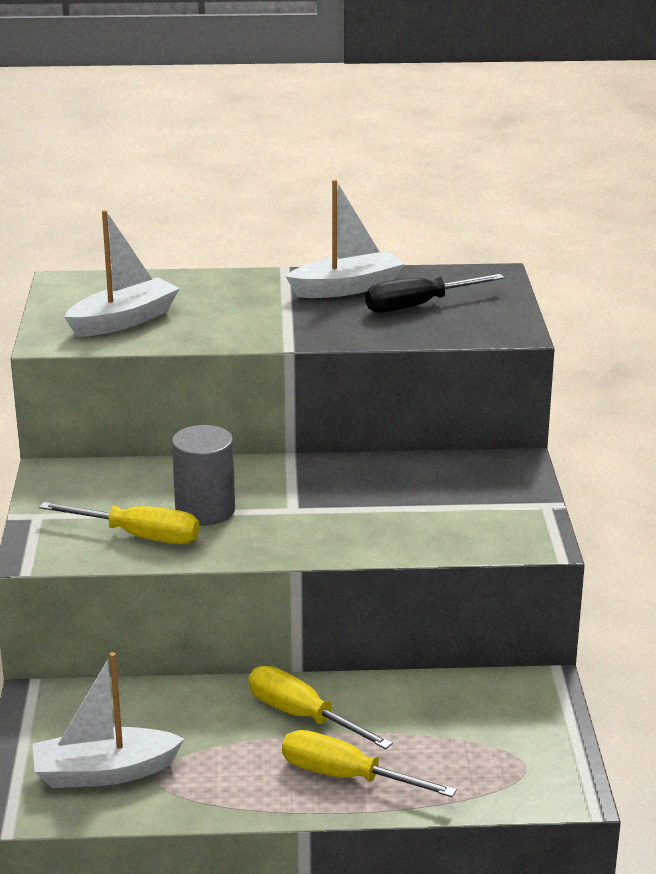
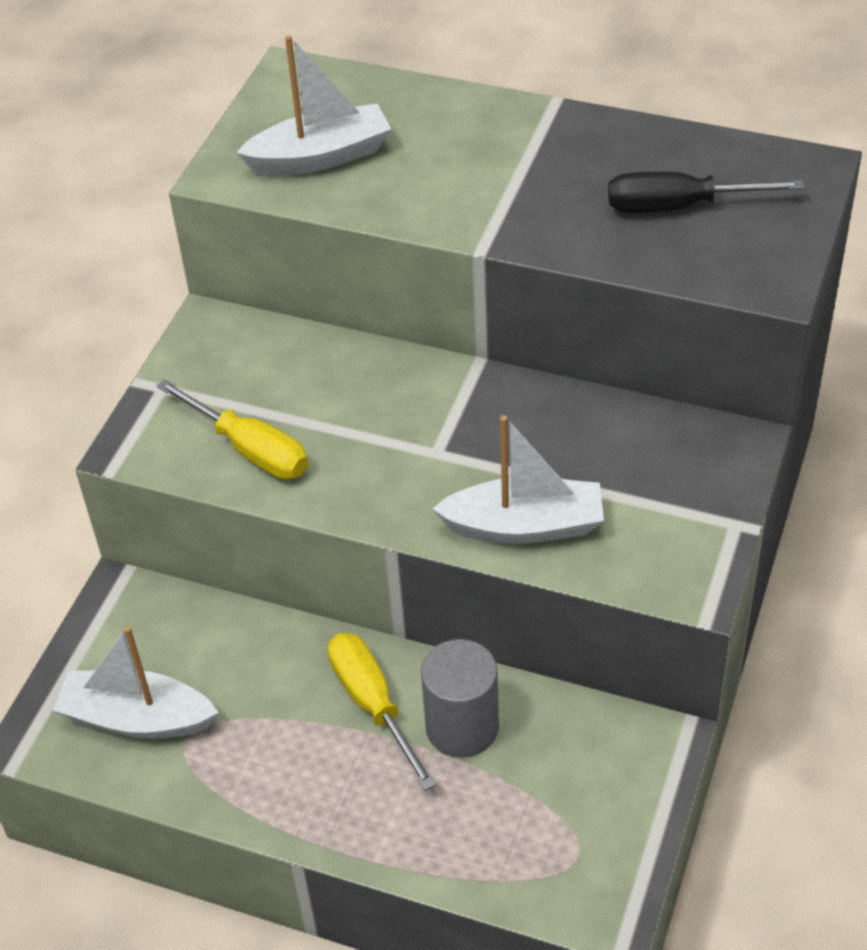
camera: 25 degrees right, 20 degrees up
grey cylinder [172,425,235,525] -> grey cylinder moved to [421,639,499,758]
yellow screwdriver [282,730,457,797] -> none
white boat [286,180,405,298] -> white boat moved to [432,415,604,544]

